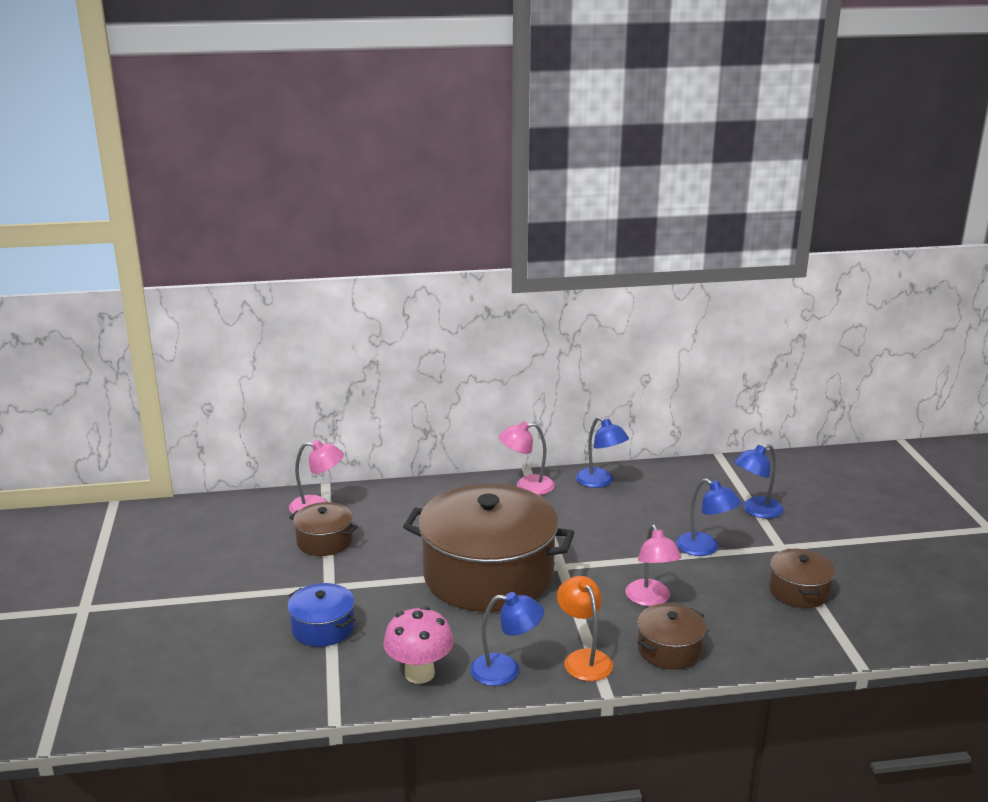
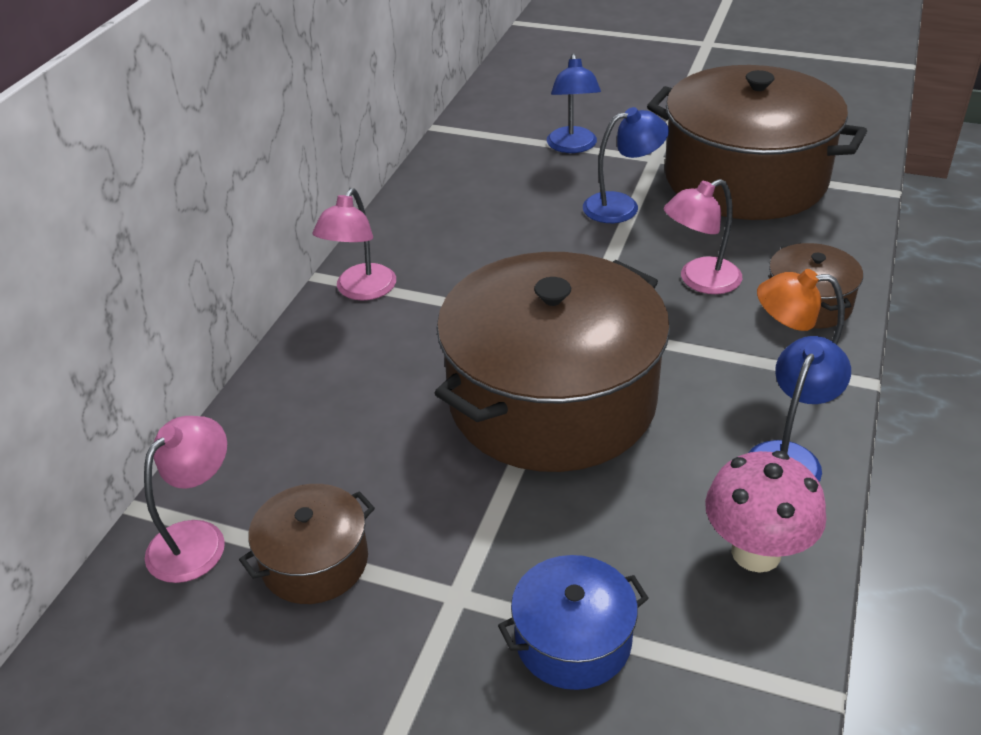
camera: 60 degrees left, 15 degrees up
blue lamp [576,417,629,488] -> none
pink lamp [625,525,682,606] -> pink lamp turned 135 degrees clockwise [664,179,742,294]
brown pot [769,549,835,608] -> brown pot [647,65,867,220], size x2.23

